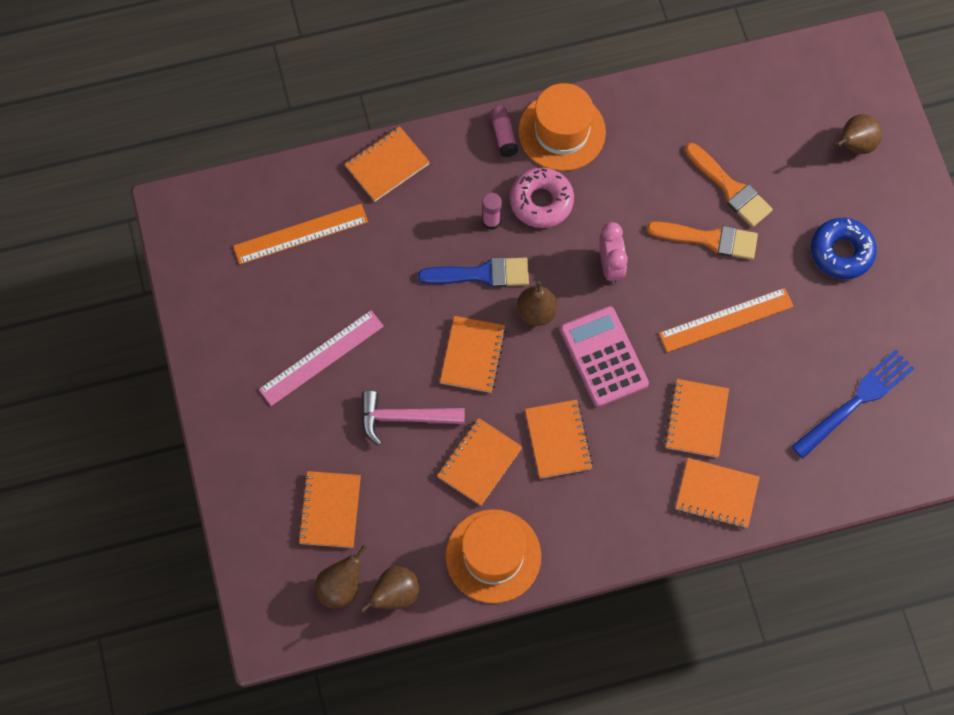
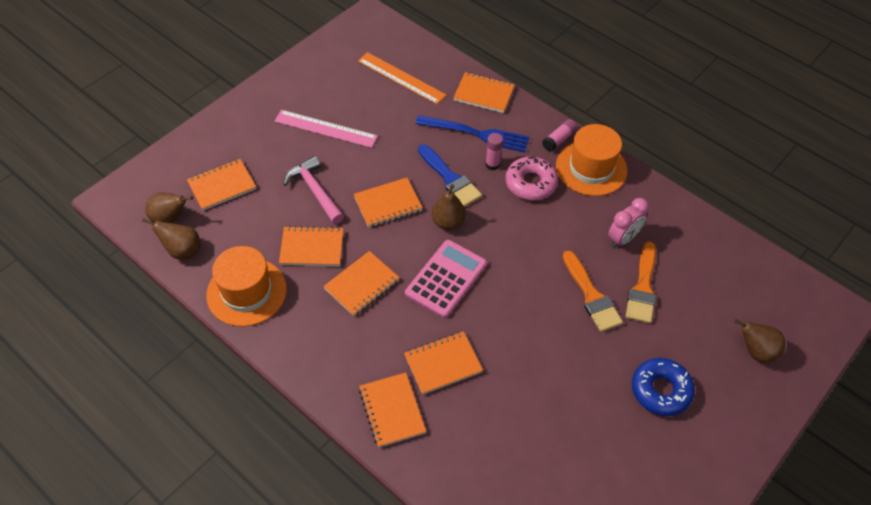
camera: 55 degrees right, 15 degrees down
pink clock [599,222,628,284] -> pink clock moved to [608,198,649,248]
orange ruler [659,288,794,352] -> none
blue fork [791,350,915,458] -> blue fork moved to [416,115,529,152]

